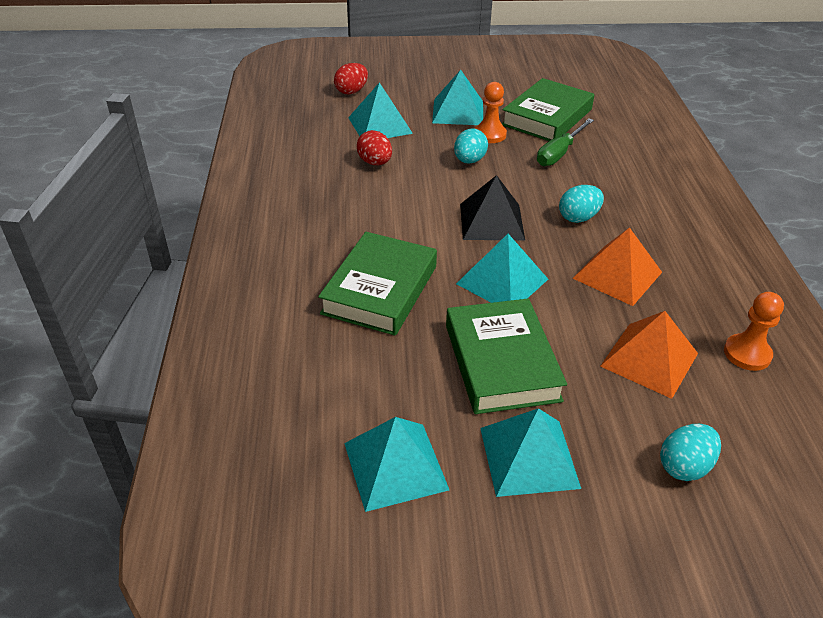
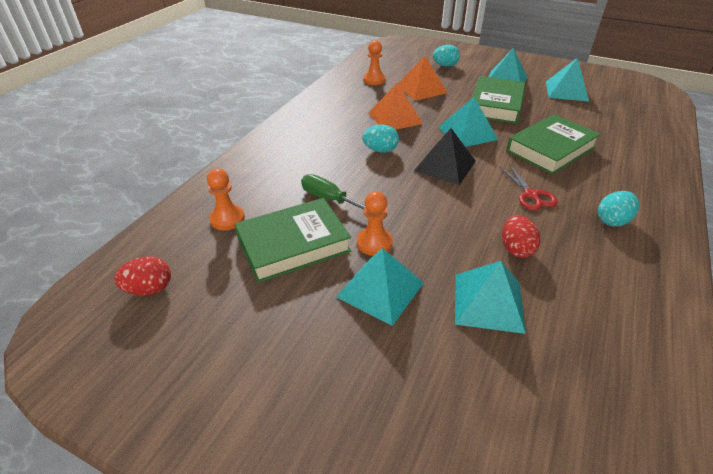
camera: 150 degrees left, 0 degrees up
red egg [334,63,368,94] -> red egg moved to [114,256,171,296]
turquoise egg [454,128,488,164] -> turquoise egg moved to [598,191,639,227]
green screwdriver [537,118,594,166] -> green screwdriver turned 120 degrees counterclockwise [301,174,387,219]
none -> orange pawn [207,168,245,230]
none -> red scissors [500,164,558,210]

